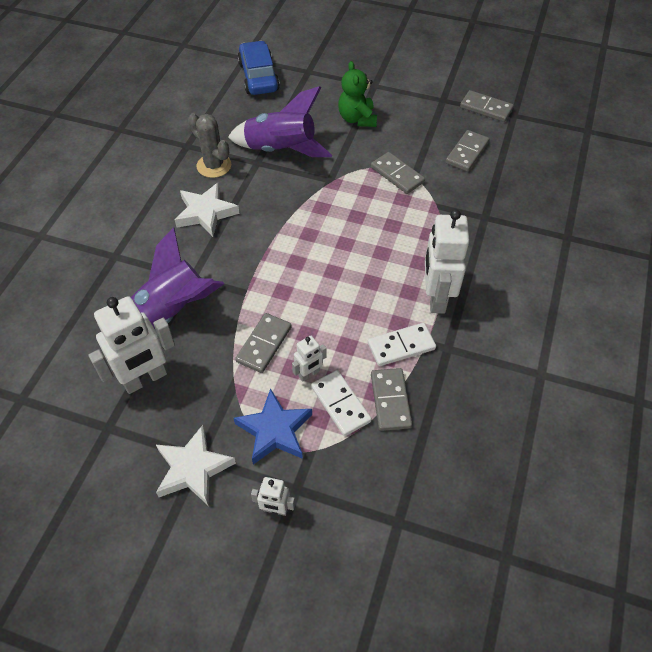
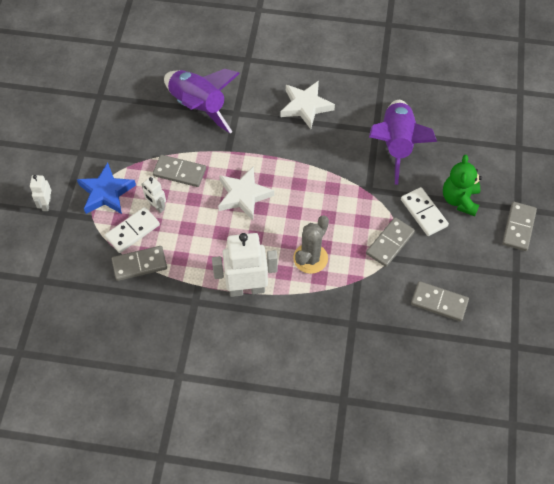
camera: 80 degrees right, 5 degrees up
white robot [88,296,175,394] -> none
white star [156,425,236,506] -> white star moved to [218,166,274,220]
grey cactus [188,113,231,178] -> grey cactus moved to [293,216,329,274]
blue car [237,41,280,95] -> none
green teddy bear [338,61,377,127] -> green teddy bear turned 60 degrees counterclockwise [443,155,482,216]
white domino [368,323,436,366] -> white domino moved to [401,187,449,236]
grey domino [460,90,514,122] -> grey domino moved to [502,202,537,251]

